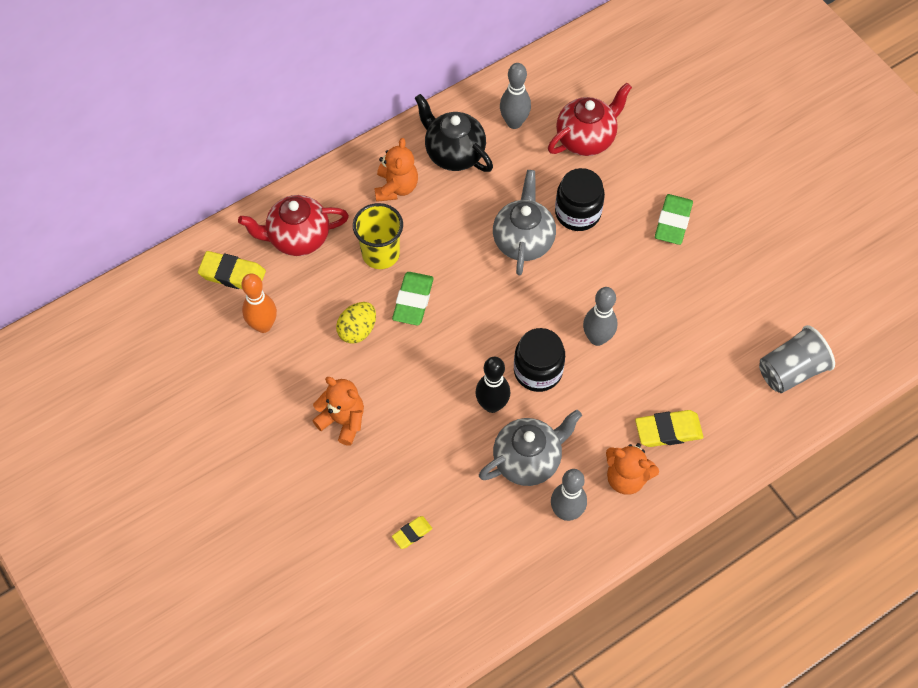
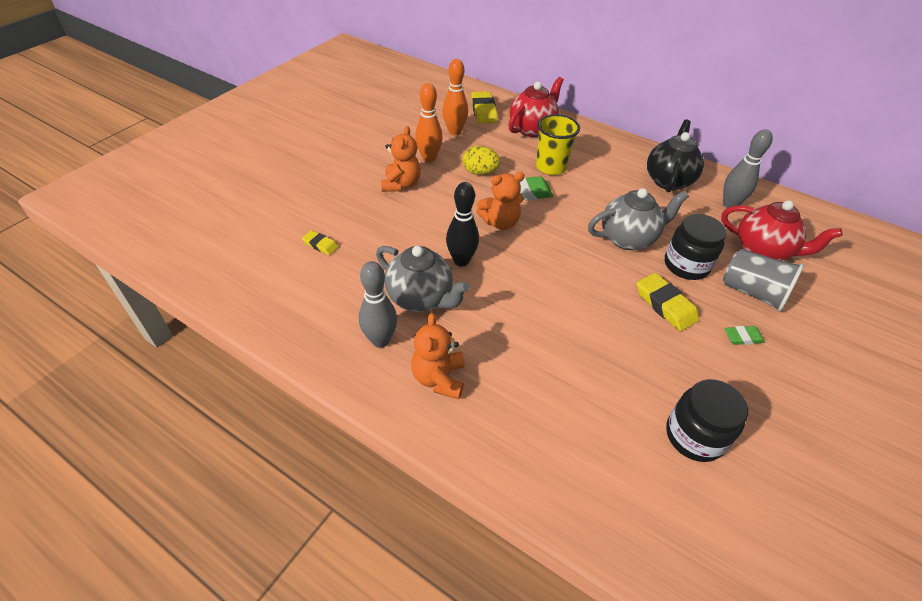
camera: 65 degrees right, 15 degrees down
red teapot [238,195,349,256] -> red teapot turned 75 degrees clockwise [508,77,564,137]
orange teddy bear [374,138,418,202] -> orange teddy bear moved to [477,172,525,230]
black jar [514,328,565,392] -> black jar moved to [666,379,748,462]
grey bowling pin [583,287,617,346] -> none
yellow eraser [635,410,704,447] -> yellow eraser moved to [637,273,699,332]
green eraser [655,194,693,245] -> green eraser [724,326,765,345], size x0.57
grey cup [759,325,835,393] -> grey cup moved to [723,249,804,312]
none -> orange bowling pin [415,83,443,162]

